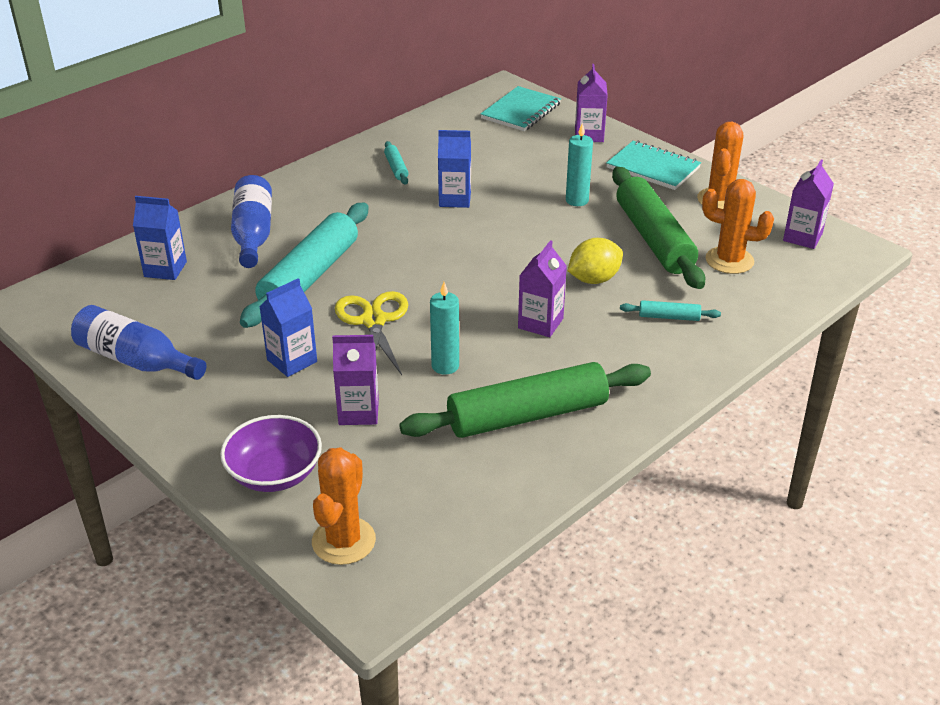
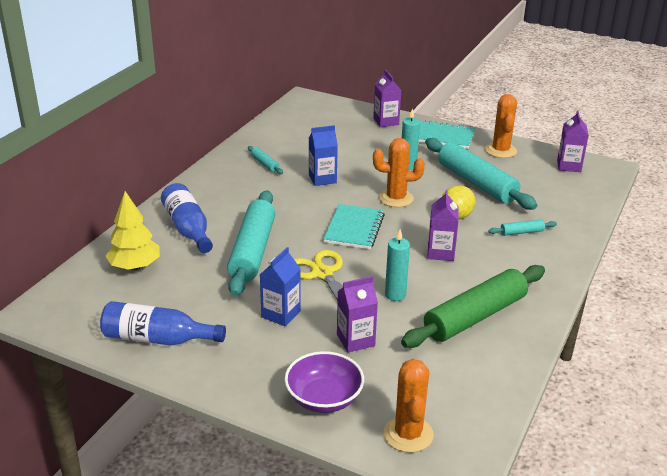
camera: 20 degrees left, 5 degrees down
blue carton [133,196,187,280] -> yellow tree [106,191,160,270]
turquoise notebook [481,86,561,131] -> turquoise notebook moved to [323,204,385,249]
green rolling pin [612,167,705,289] -> turquoise rolling pin [425,138,537,210]
orange cactus [702,179,774,274] -> orange cactus moved to [373,138,425,207]

